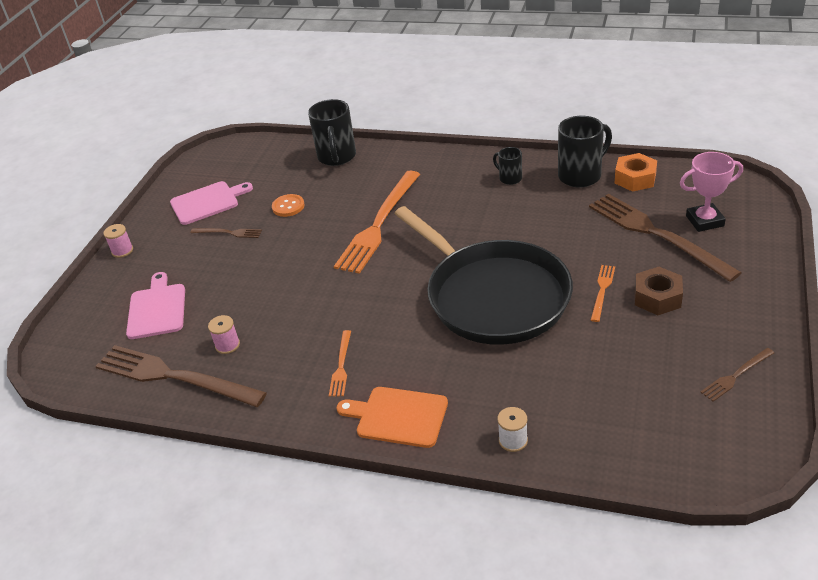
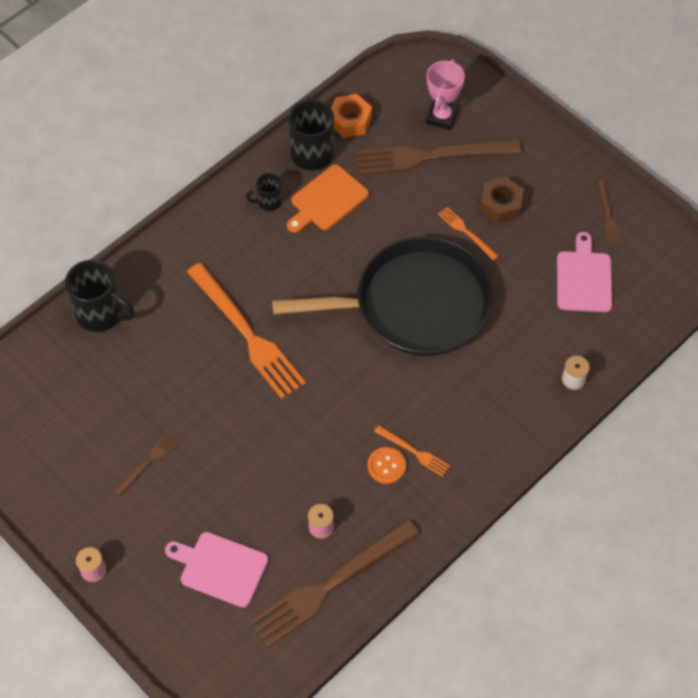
camera: 65 degrees left, 20 degrees up
pink cutting board [170,181,253,225] -> pink cutting board moved to [557,232,612,312]
orange button [272,194,305,217] -> orange button moved to [368,447,406,484]
orange cutting board [337,387,448,448] -> orange cutting board moved to [287,164,369,233]

